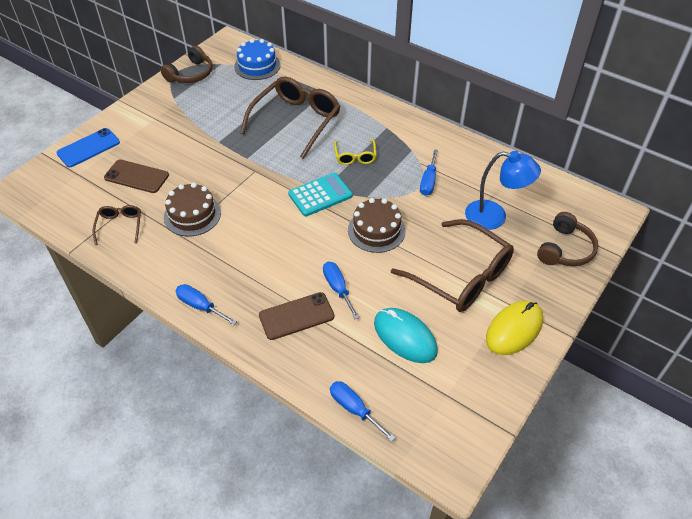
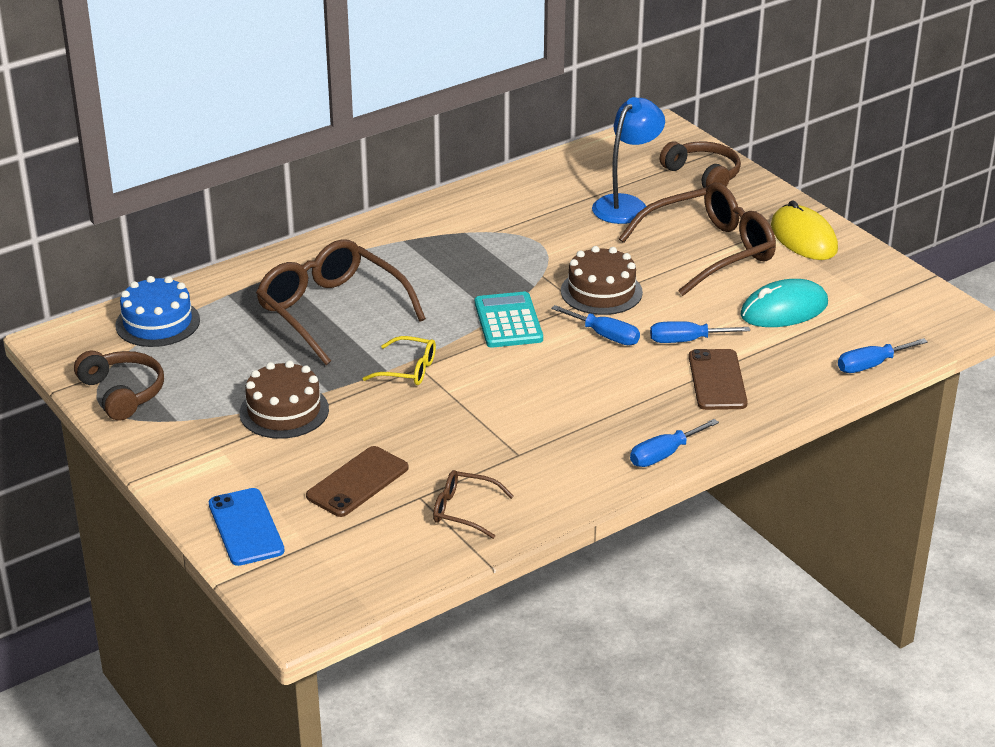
camera: 70 degrees left, 15 degrees down
brown cake [164,183,221,236] -> brown cake moved to [239,360,329,439]
yellow glasses [334,139,376,165] -> yellow glasses moved to [362,336,436,385]
blue screwdriver [420,150,438,196] -> blue screwdriver moved to [551,305,640,345]

